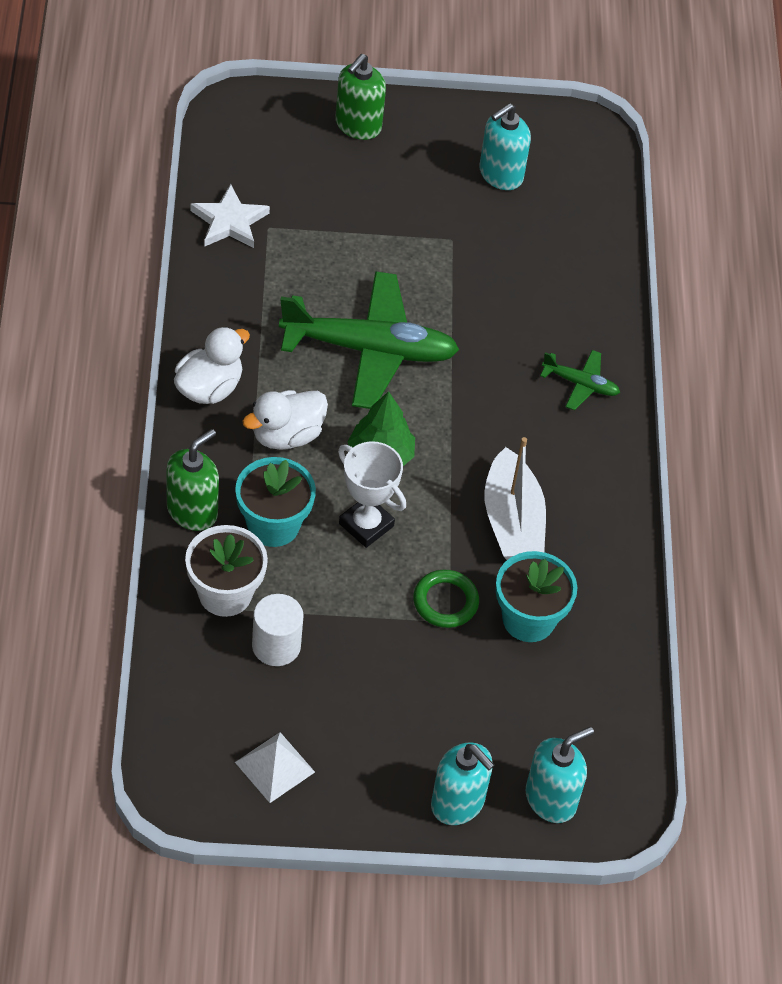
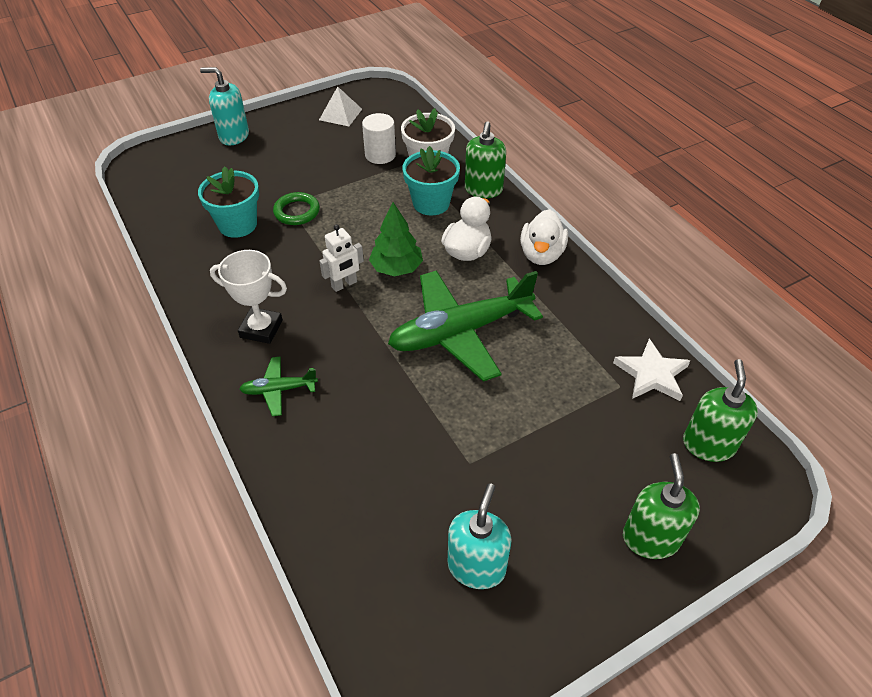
camera: 155 degrees right, 5 degrees down
white trophy [338,441,406,548] -> white trophy moved to [210,250,287,344]
white boat [485,437,546,560] -> none
turquoise soap dispenser [526,727,594,823] -> none
none -> white robot [319,224,364,292]
none -> green soap dispenser [683,359,758,462]

